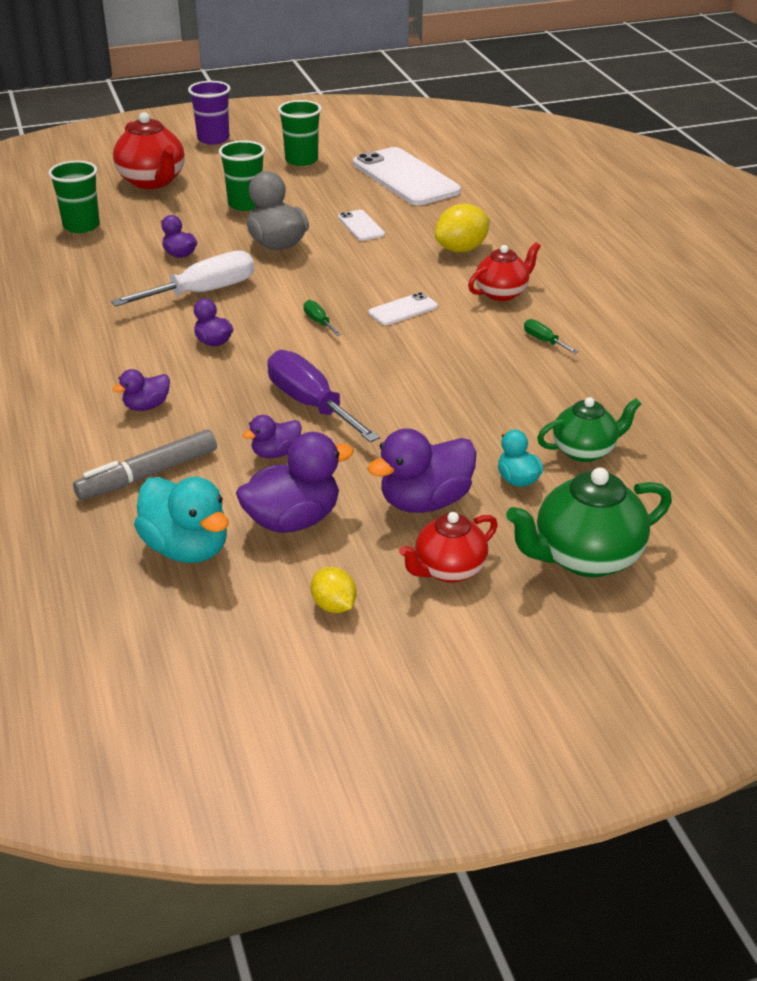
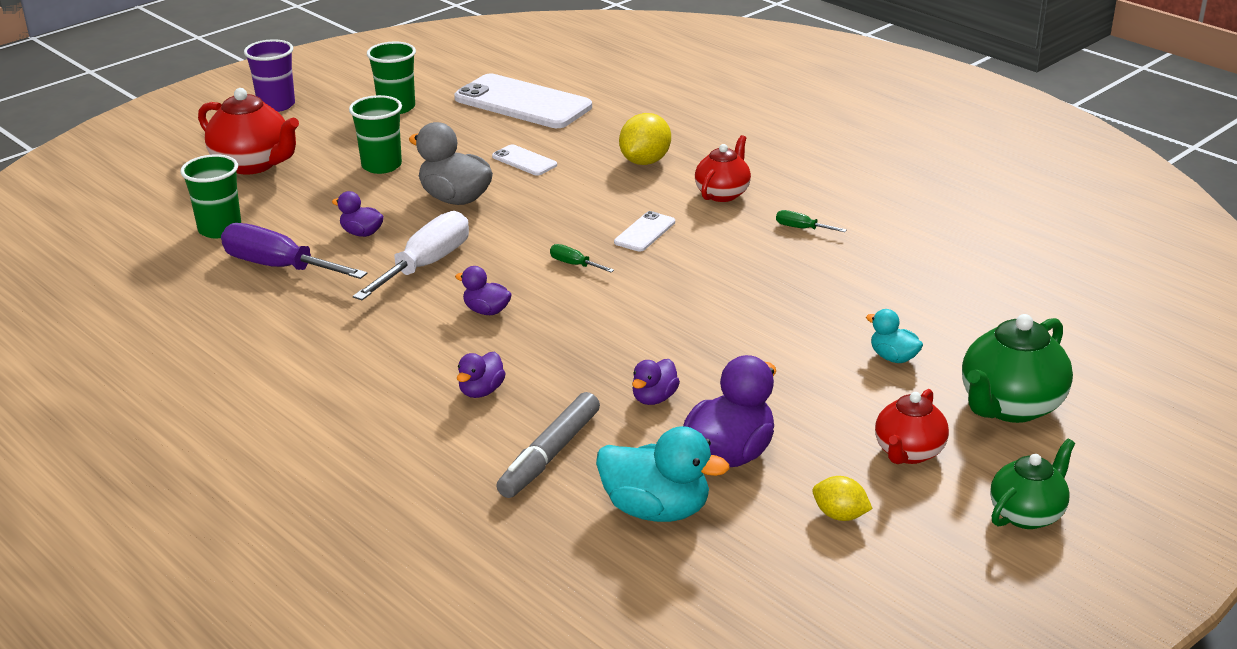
camera: 25 degrees left, 5 degrees down
purple screwdriver [267,350,380,442] -> purple screwdriver moved to [221,223,367,279]
purple duck [367,428,477,513] -> none
green teapot [537,397,641,462] -> green teapot moved to [990,438,1075,529]

